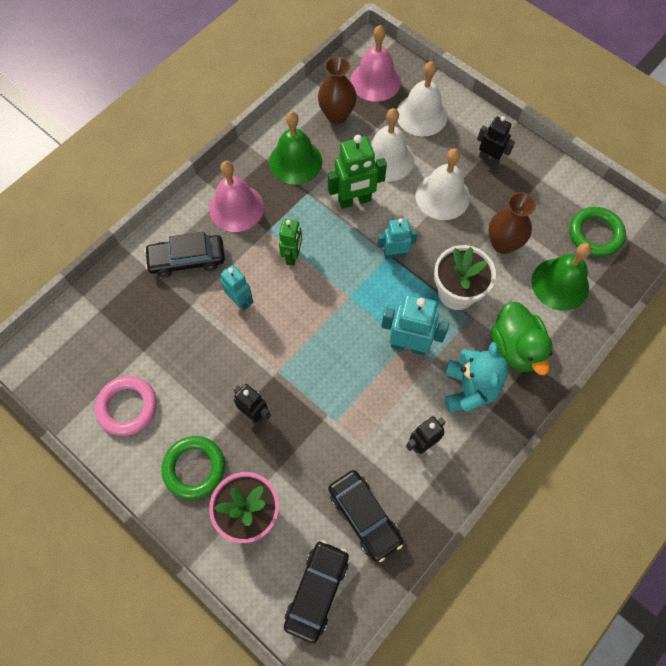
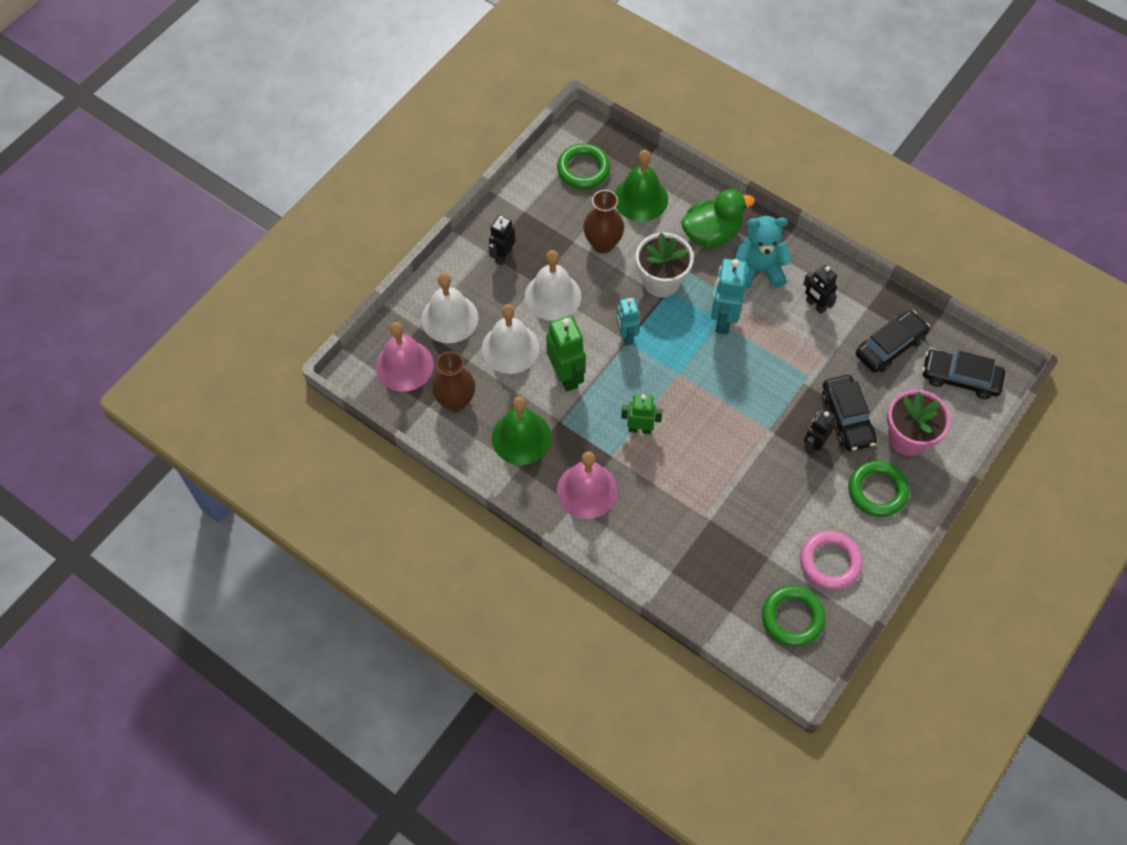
camera: 95 degrees left, 5 degrees down
black car [144,232,225,277] -> black car moved to [822,375,877,451]
turquoise robot [221,265,253,310] -> none
none -> green ring [762,585,826,647]

